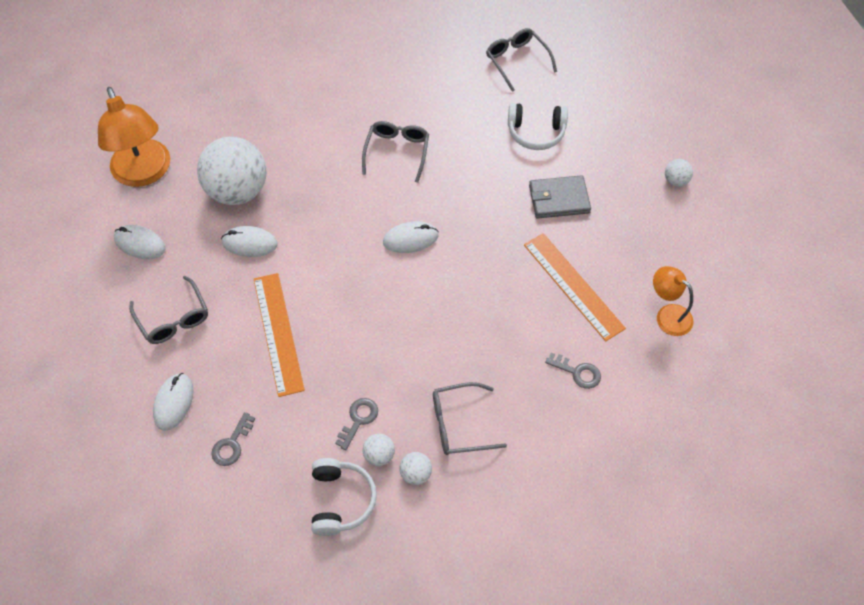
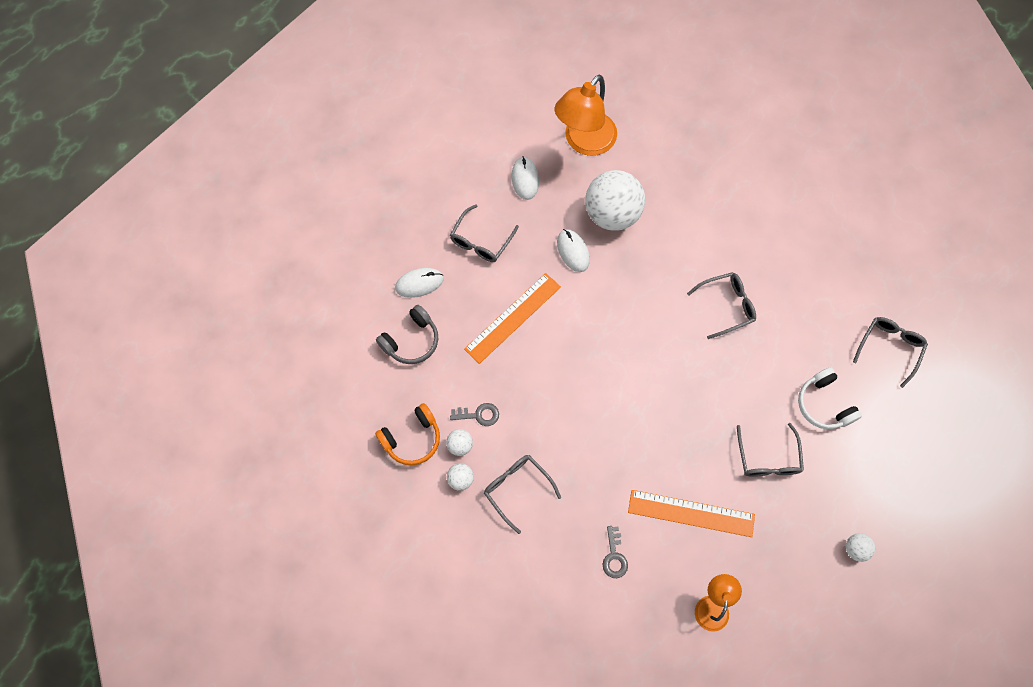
camera: 60 degrees right, 10 degrees up
grey key [211,412,255,466] -> grey headphones [376,305,438,364]
white headphones [311,458,377,536] -> orange headphones [375,403,440,465]
white mouse [383,221,439,253] -> none
orange ruler [524,233,626,341] -> orange ruler turned 75 degrees clockwise [628,490,755,537]
grey wallet [529,175,591,219] -> grey glasses [737,423,804,477]

